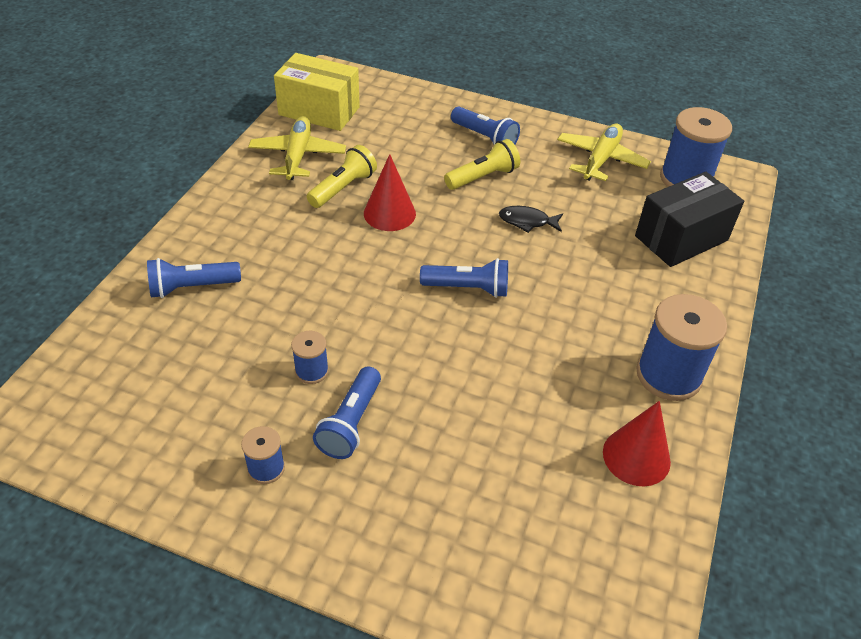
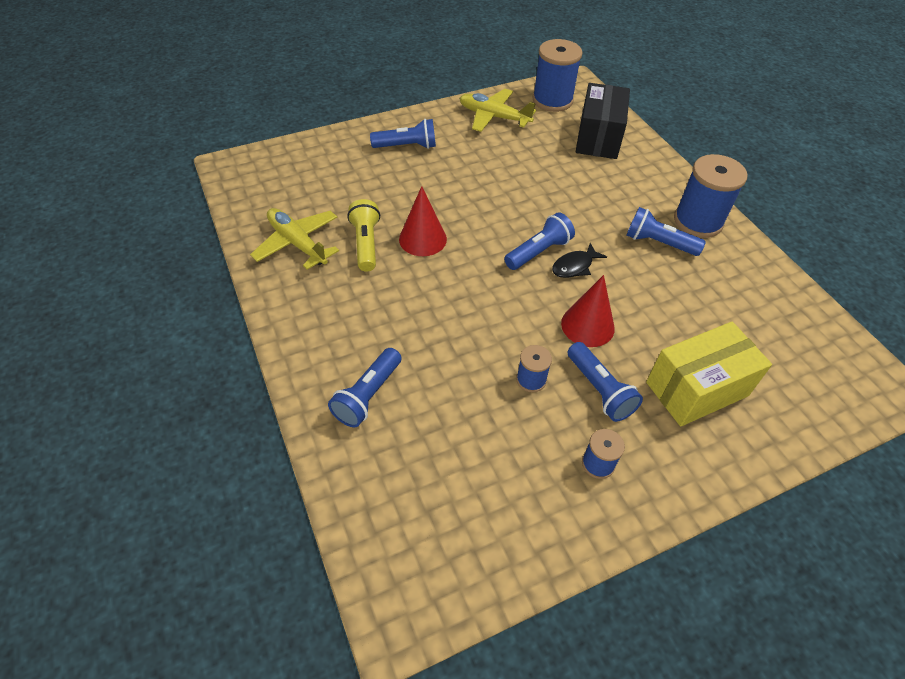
camera: 45 degrees left, 5 degrees up
yellow box [274,53,360,131] -> yellow box moved to [646,322,772,426]
yellow flashlight [444,139,520,190] -> none
black fish [499,206,563,233] -> black fish moved to [552,243,607,278]
yellow plane [557,123,651,181] -> yellow plane turned 45 degrees counterclockwise [459,89,536,132]
red cone [603,401,671,486] -> red cone moved to [561,275,615,347]
none -> blue flashlight [627,207,706,256]

